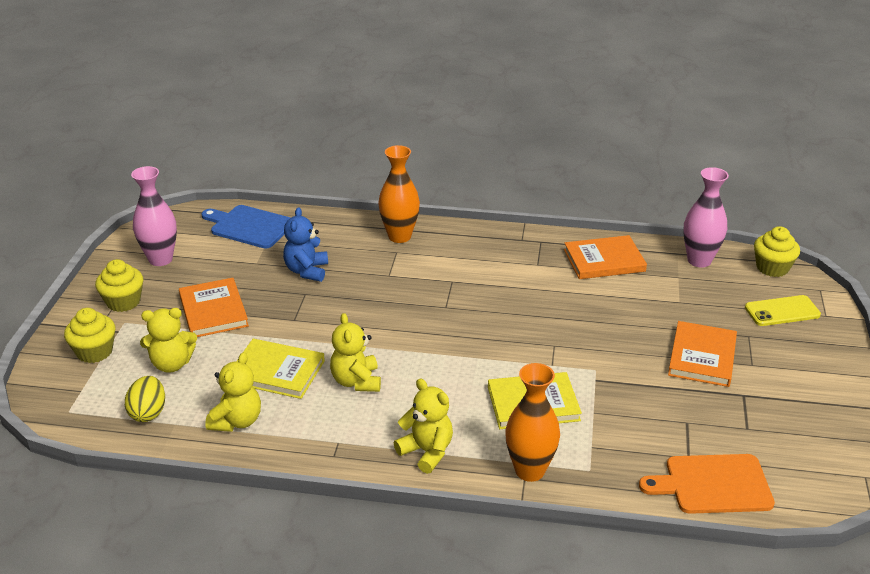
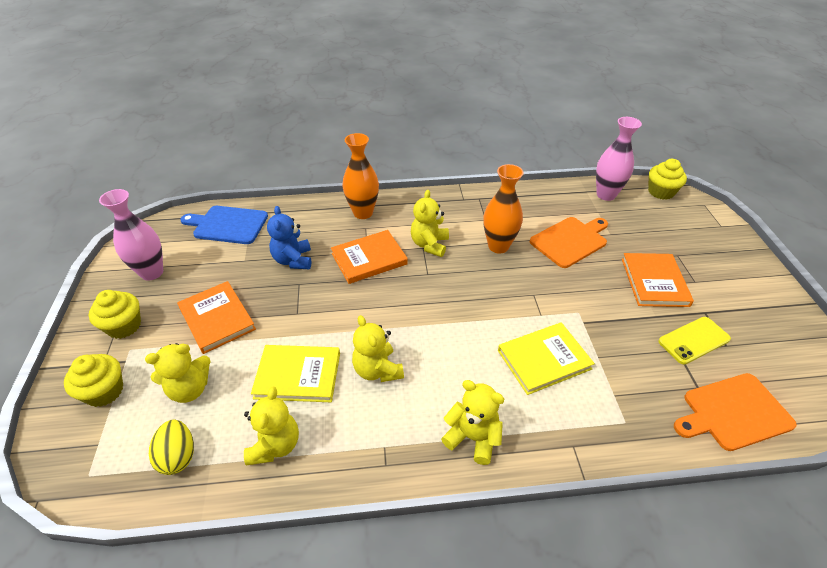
camera: 15 degrees left, 10 degrees up
orange vase [505,363,560,482] -> orange vase moved to [483,164,524,254]
orange book [564,235,647,279] -> orange book moved to [331,230,408,284]
yellow phone [745,295,821,326] -> yellow phone moved to [658,317,731,364]
none -> yellow teddy bear [411,190,449,257]
none -> orange cutting board [530,217,608,268]

